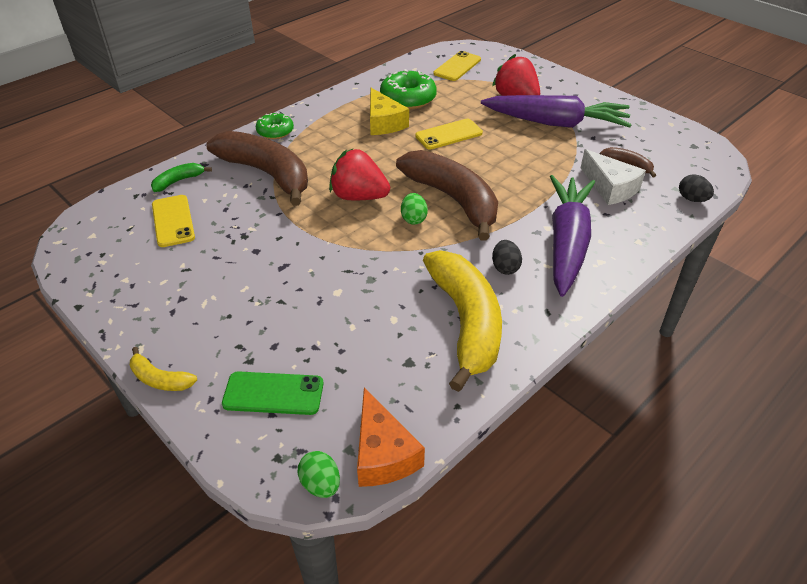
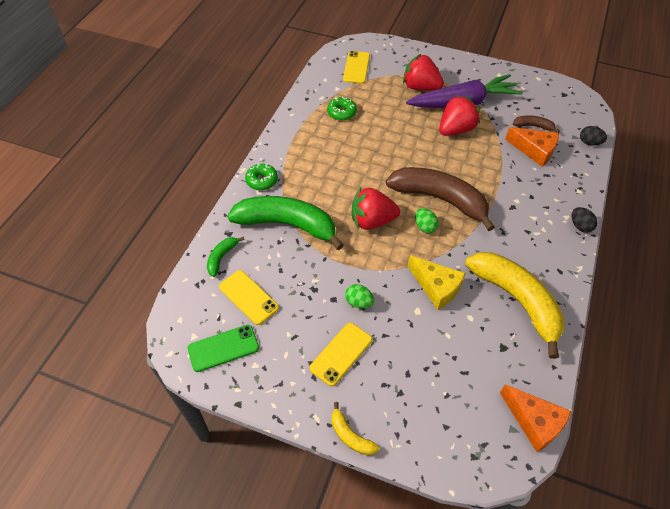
camera: 25 degrees left, 10 degrees up
yellow banana [130,347,197,391] -> yellow banana turned 45 degrees clockwise [332,402,380,455]
brown banana [206,131,308,206] -> green banana [227,196,344,250]
green phone [222,371,323,415] -> green phone moved to [188,325,259,372]
green egg [298,451,340,498] -> green egg moved to [345,284,374,309]
yellow cheese [370,88,409,135] -> yellow cheese moved to [408,255,466,310]
green donut [380,69,437,110] -> green donut [327,97,357,121], size x0.62
yellow phone [415,119,483,150] -> yellow phone moved to [310,323,372,386]
black egg [492,240,522,275] -> black egg moved to [571,207,598,233]
purple carrot [550,175,595,297] -> none
white cheese [581,149,646,205] -> orange cheese [505,127,559,167]
none -> red strawberry [439,95,481,136]

